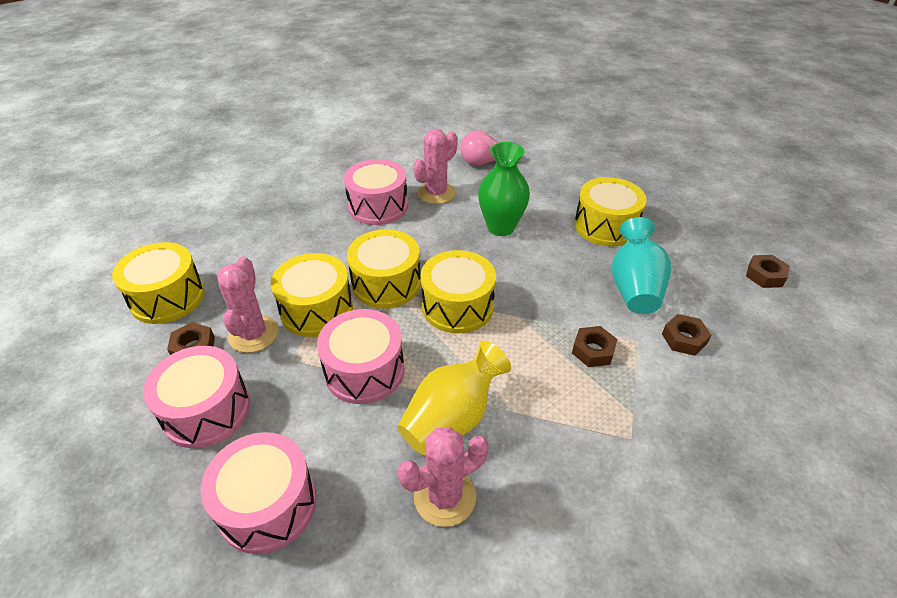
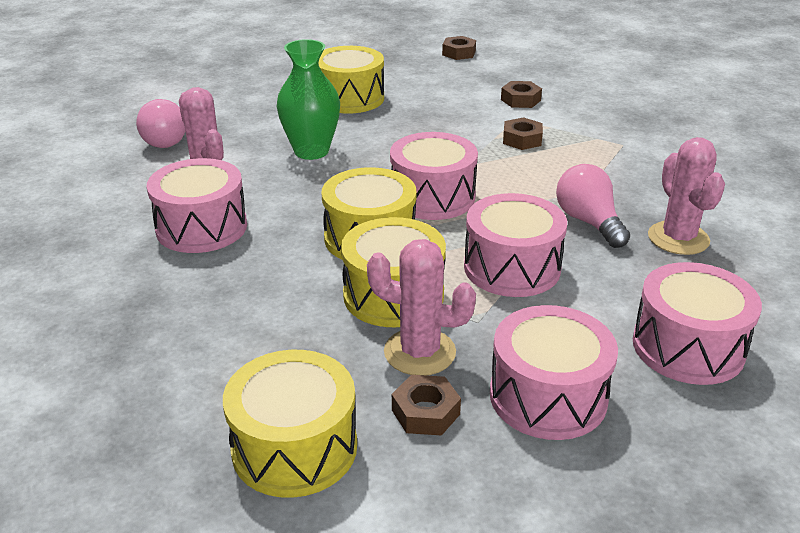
camera: 75 degrees left, 10 degrees down
yellow vase [398,340,511,455] -> pink light bulb [556,164,630,248]
yellow drum [420,250,496,333] -> pink drum [390,132,478,220]
turquoise vase [611,217,671,314] -> none

